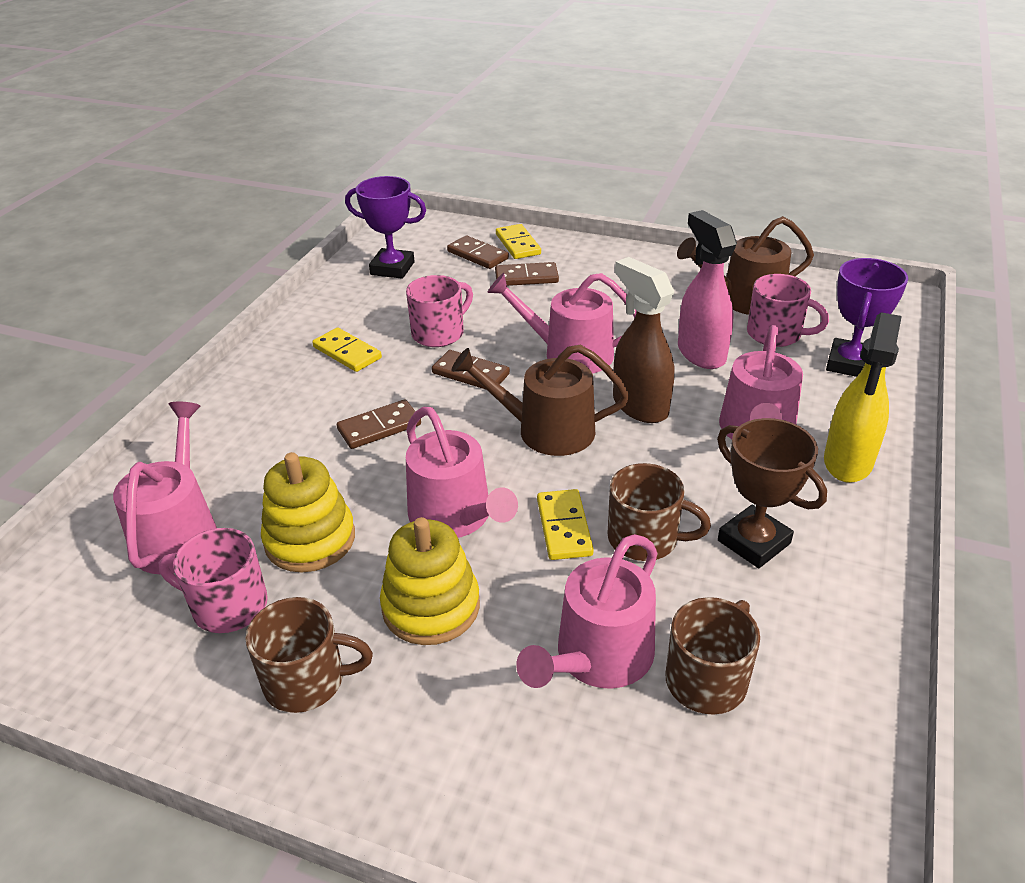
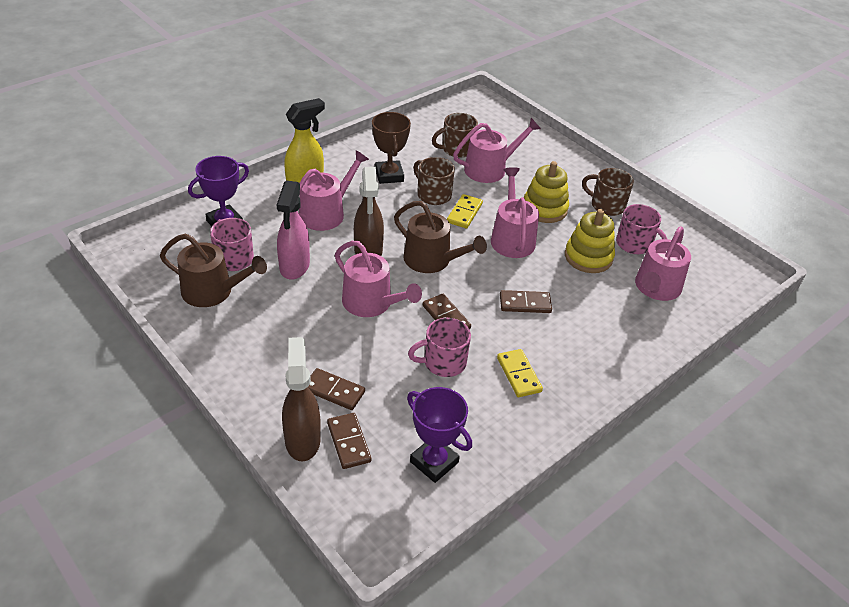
camera: 155 degrees left, 5 degrees up
yellow domino [496,224,541,259] -> brown spray bottle [282,337,321,461]

